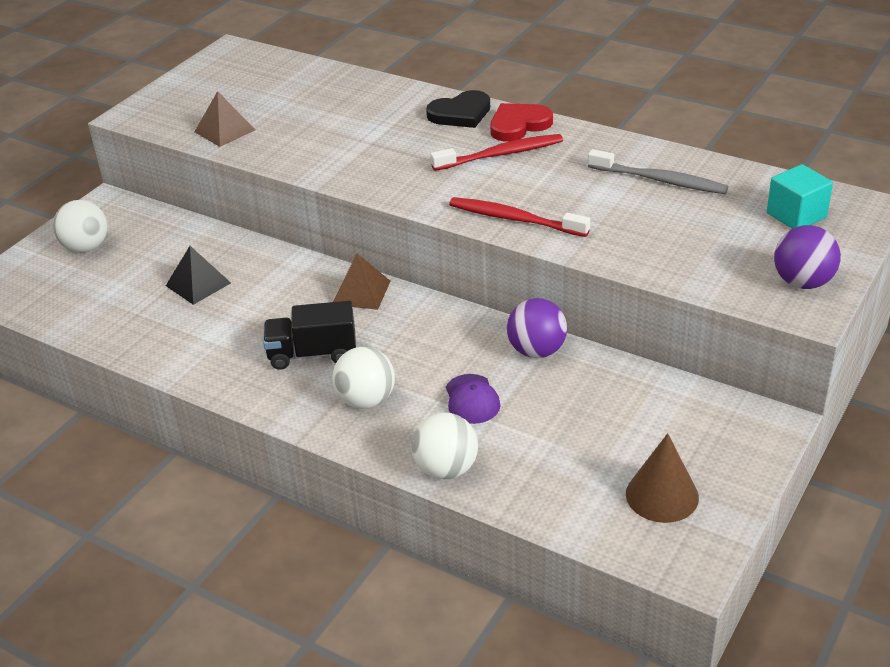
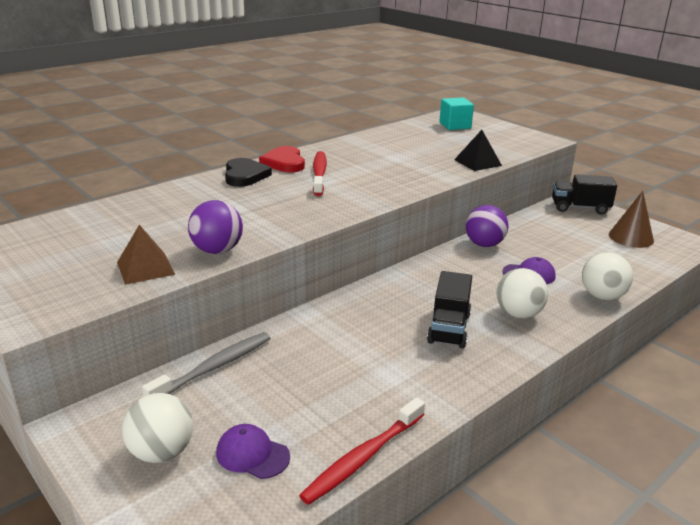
camera: 75 degrees left, 10 degrees down
black pyramid [166,246,231,305] -> black pyramid moved to [454,130,502,171]
brown pyramid [333,254,390,310] -> none
red toothbrush [449,197,590,237] -> red toothbrush moved to [299,397,425,505]
grey toothbrush [588,149,728,194] -> grey toothbrush moved to [142,332,270,396]
purple ball [774,225,841,289] -> purple ball moved to [188,200,243,254]
none -> purple cap [216,424,290,479]
none -> black truck [552,174,617,214]

